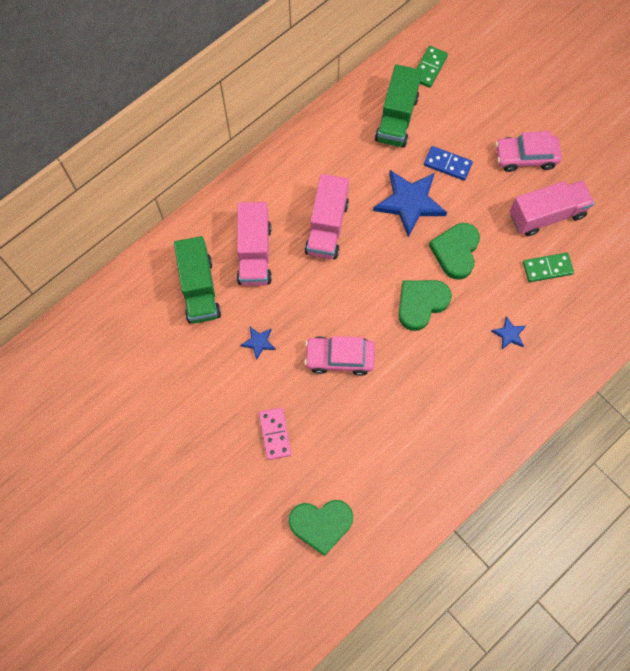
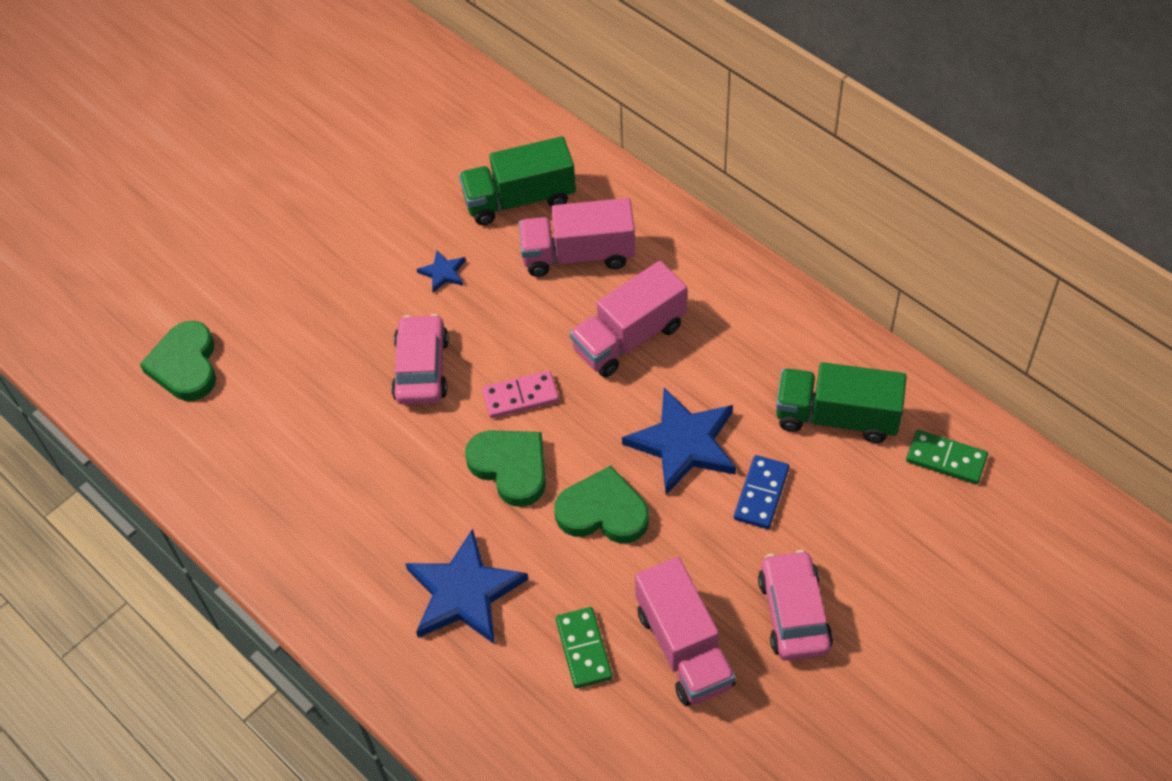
camera: 90 degrees right, 15 degrees down
pink domino [259,408,292,460] -> pink domino moved to [482,370,559,418]
pink truck [305,174,349,259] -> pink truck turned 45 degrees counterclockwise [570,261,687,377]
blue star [491,316,526,350] -> blue star [405,529,528,644], size x2.17

